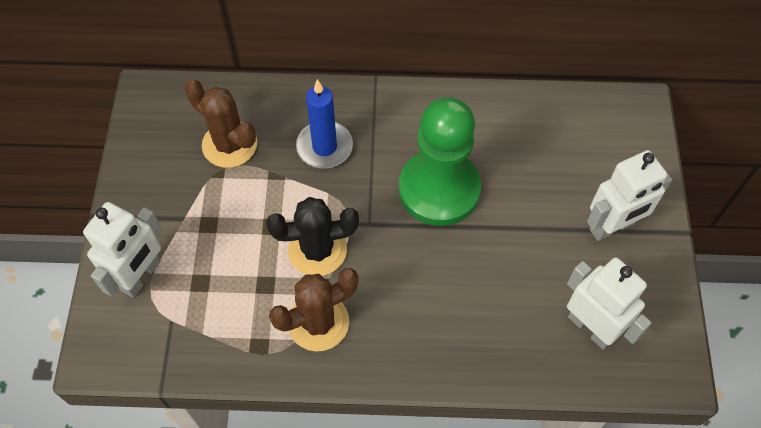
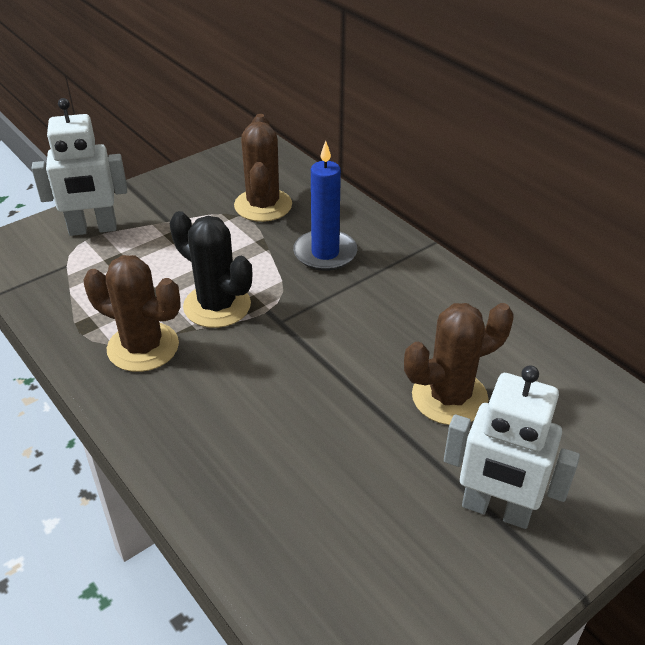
camera: 50 degrees right, 20 degrees down
green pawn [399,97,481,226] -> none
white robot [567,257,651,349] -> none
none -> brown cactus [404,303,514,425]

